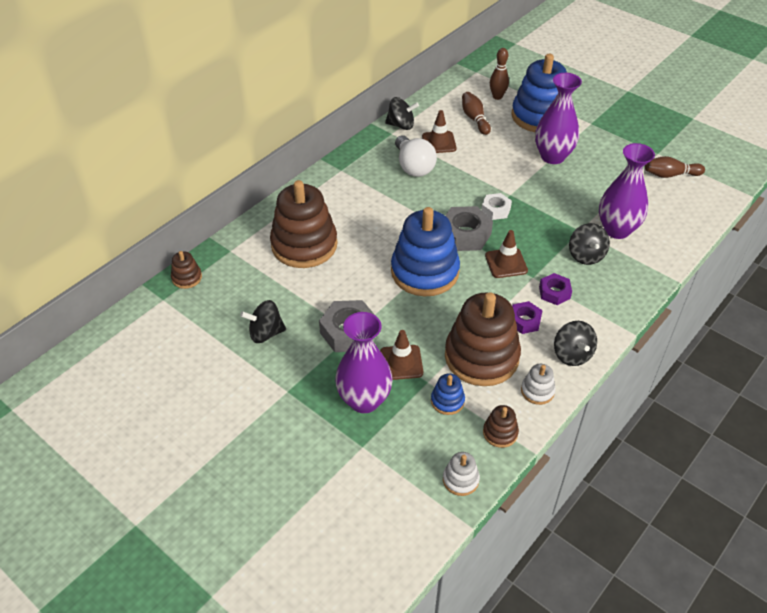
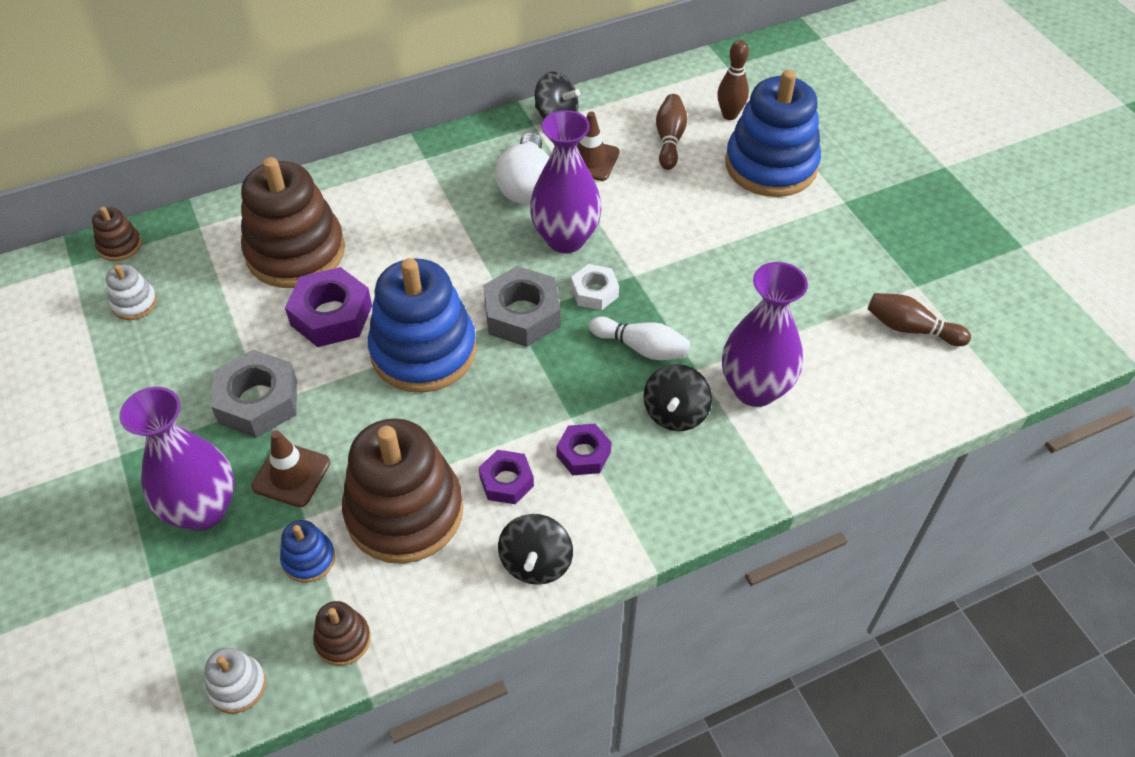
camera: 25 degrees right, 5 degrees up
black spinning top [240,300,286,343] -> none
brown traffic cone [485,230,528,278] -> none
white stacking toy [521,364,556,405] -> white stacking toy moved to [106,265,157,320]
purple vase [535,73,582,164] -> purple vase moved to [530,110,602,253]
none -> purple nut [285,267,372,347]
none -> white bowling pin [589,317,690,360]

